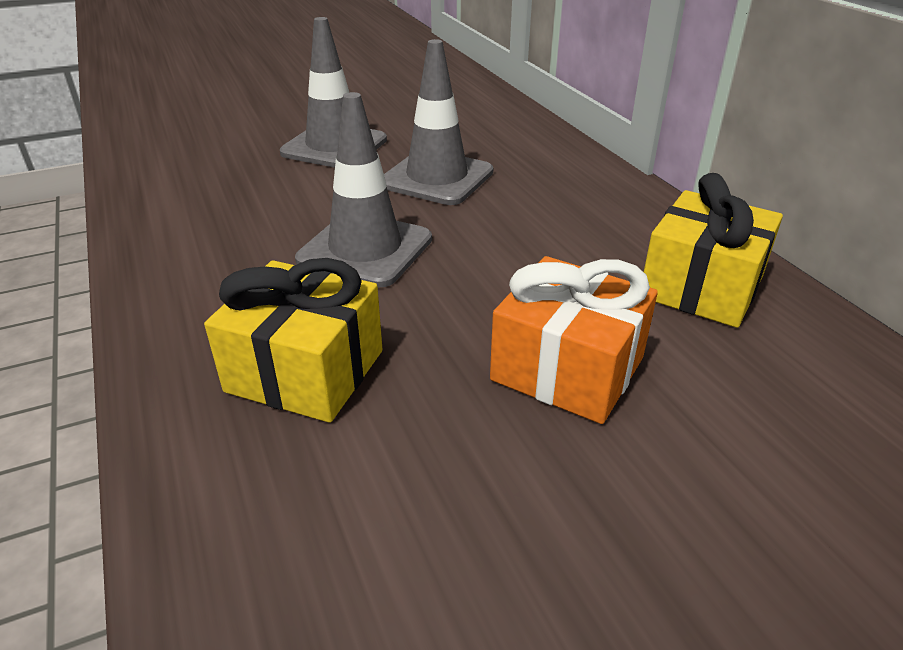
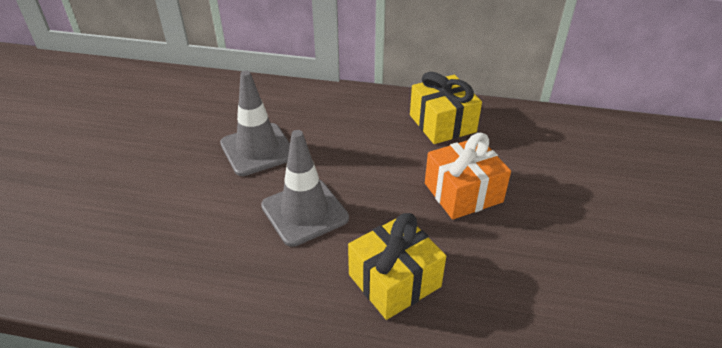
camera: 55 degrees left, 5 degrees up
grey traffic cone [280,17,387,168] -> none

